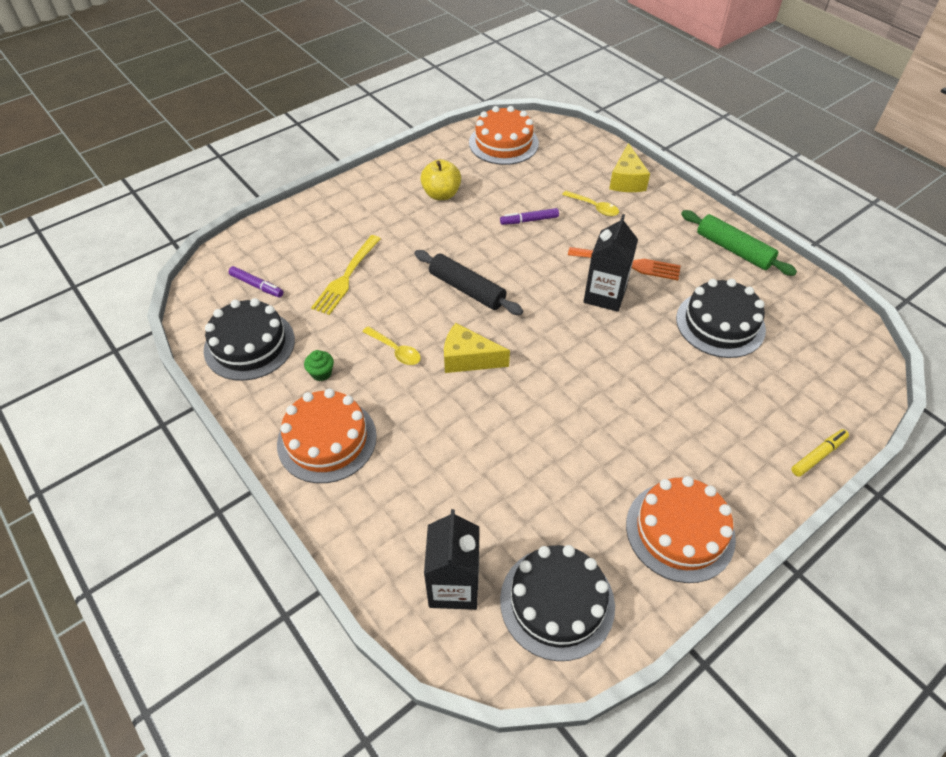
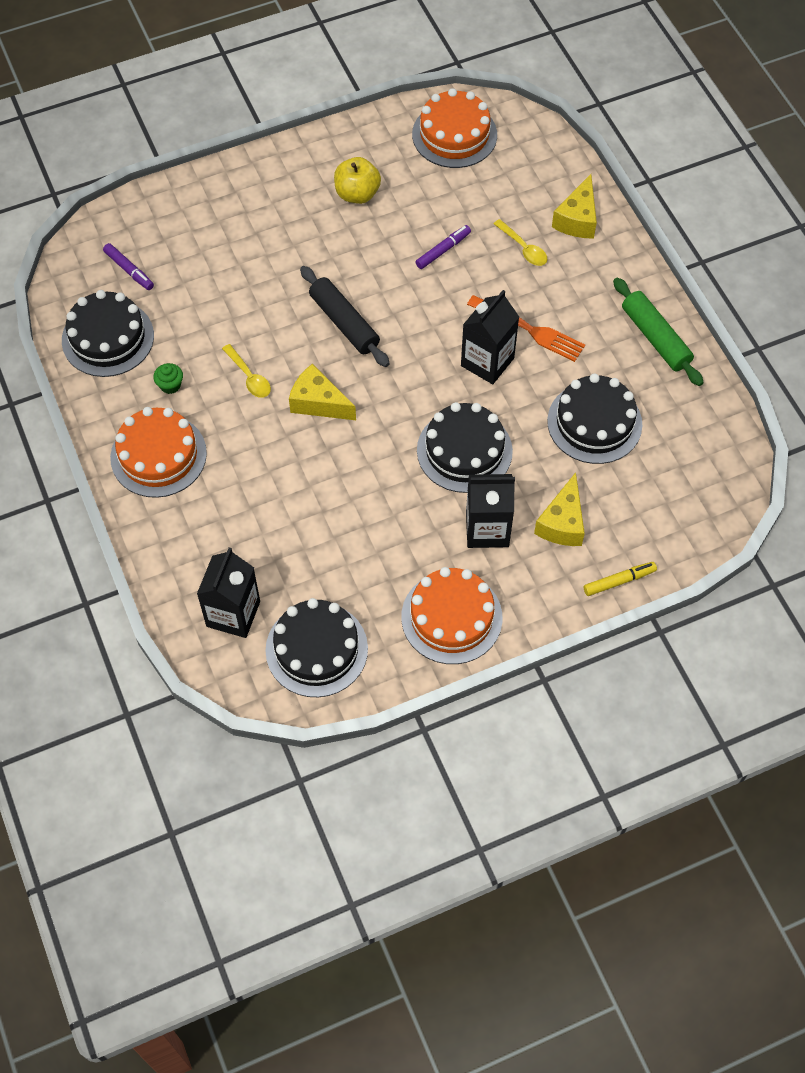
camera: 15 degrees right, 10 degrees up
yellow fork [311,235,381,315] -> none
purple marker [500,208,559,225] -> purple marker turned 135 degrees clockwise [415,225,471,269]
none -> black cake [417,402,513,493]
none -> black carton [466,474,515,548]
none -> yellow cheese [534,472,585,546]

